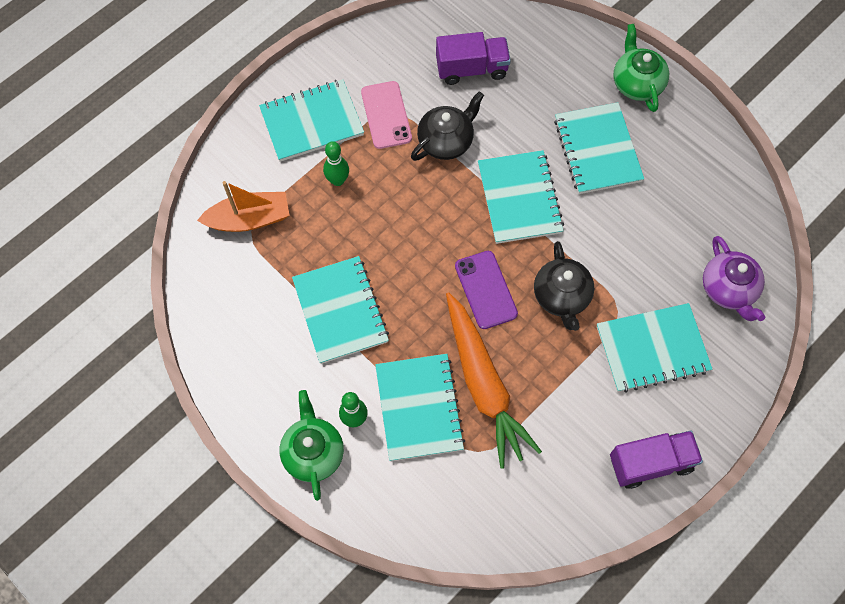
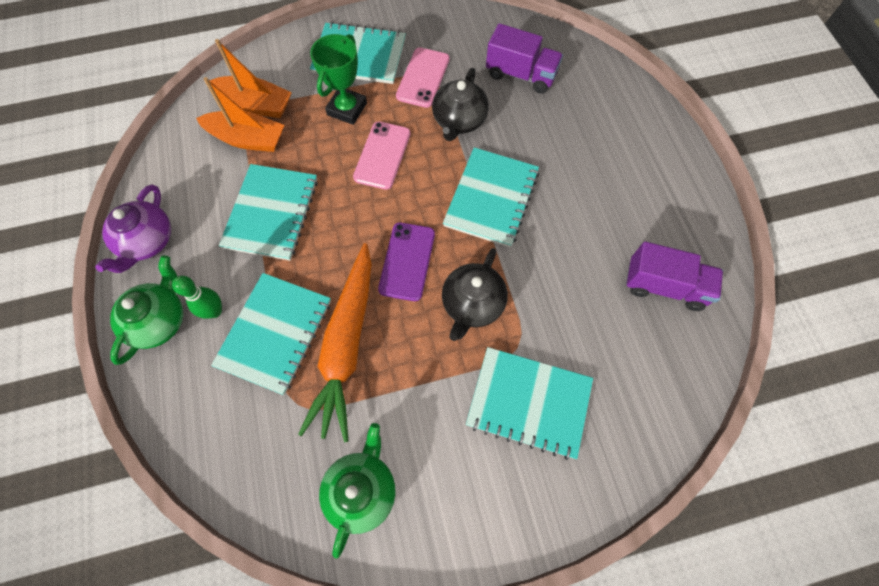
camera: 30 degrees right, 0 degrees up
green bowling pin [323,141,349,186] -> green trophy [310,34,367,125]
black teapot [411,91,484,161] -> black teapot turned 120 degrees clockwise [432,68,489,141]
turquoise notebook [554,102,644,194] -> none
purple truck [610,431,703,489] -> purple truck moved to [626,241,723,311]
green teapot [614,24,669,112] -> green teapot moved to [319,423,395,559]
purple teapot [703,236,765,321] -> purple teapot moved to [95,184,171,273]
none -> orange boat [196,77,284,152]
none -> pink phone [353,121,411,190]

